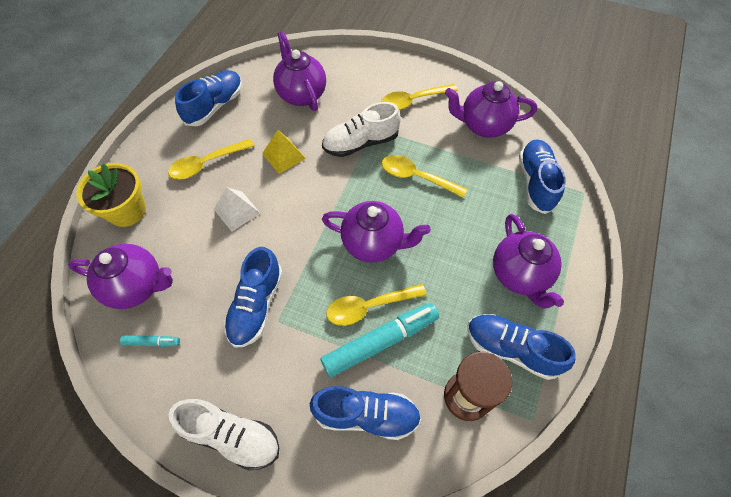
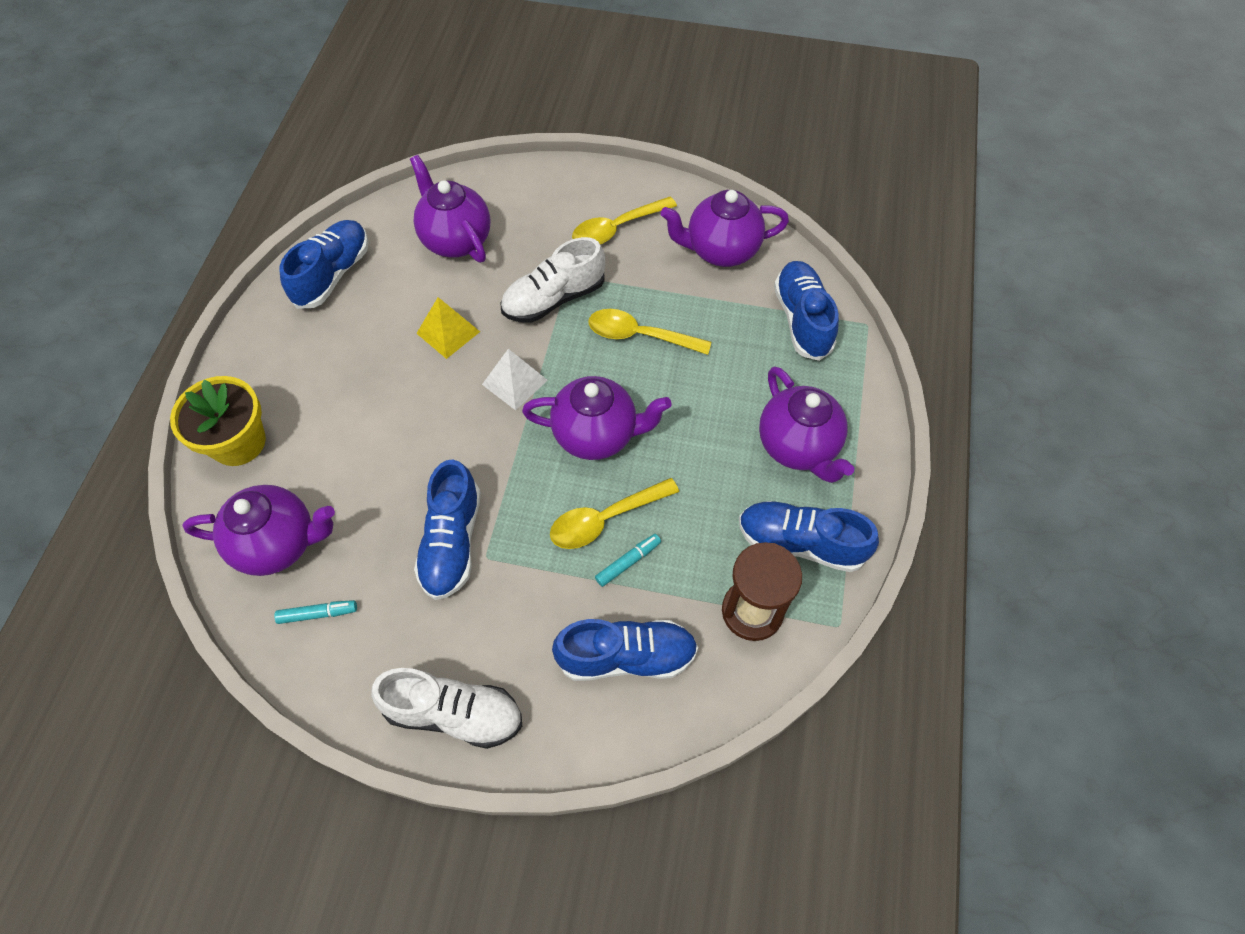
camera: 10 degrees left, 0 degrees up
yellow spoon [168,139,254,180] -> none
white pyramid [214,187,260,232] -> white pyramid moved to [482,349,548,410]
turquoise marker [321,303,439,378] -> turquoise marker [595,534,661,587], size x0.46

